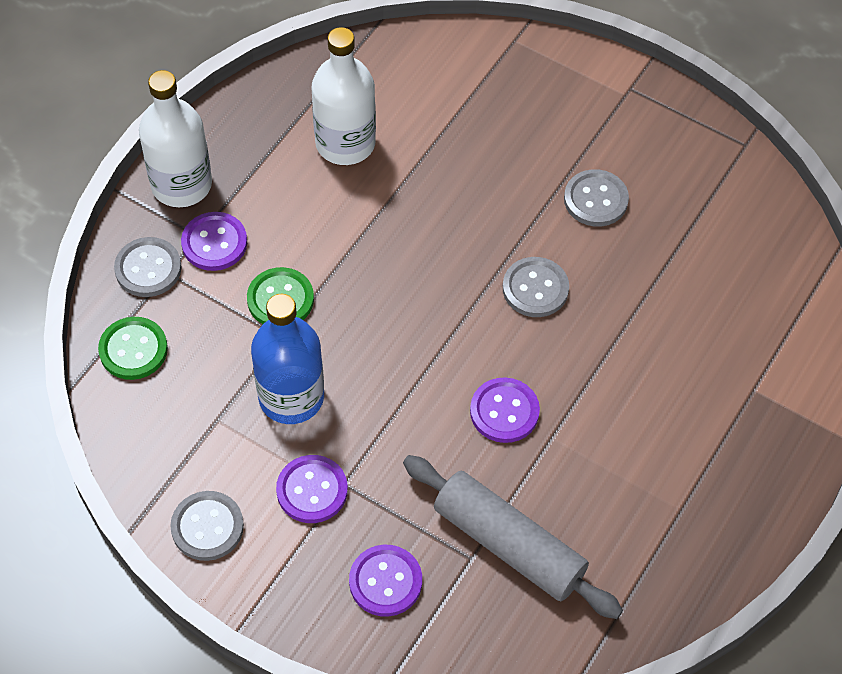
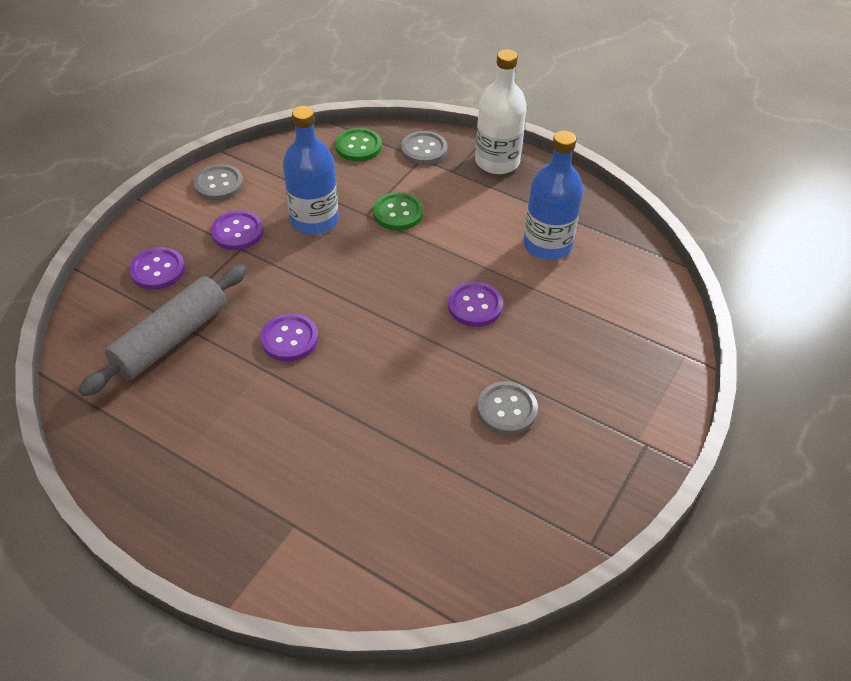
camera: 90 degrees right, 10 degrees down
purple button [181,212,247,271] -> purple button moved to [448,282,503,327]
white bottle [311,27,376,165] -> blue bottle [524,131,583,260]
grey button [503,257,569,317] -> none

